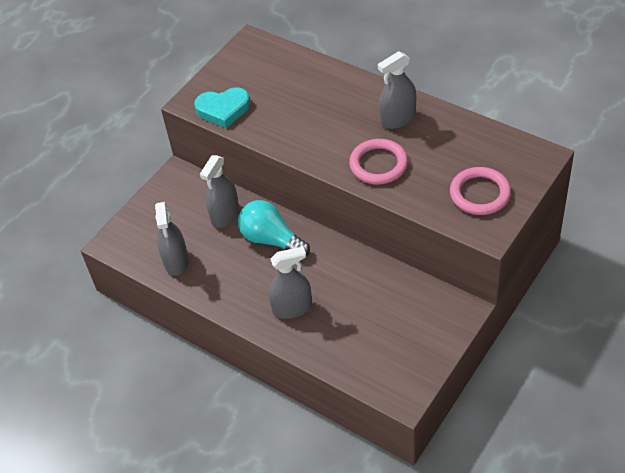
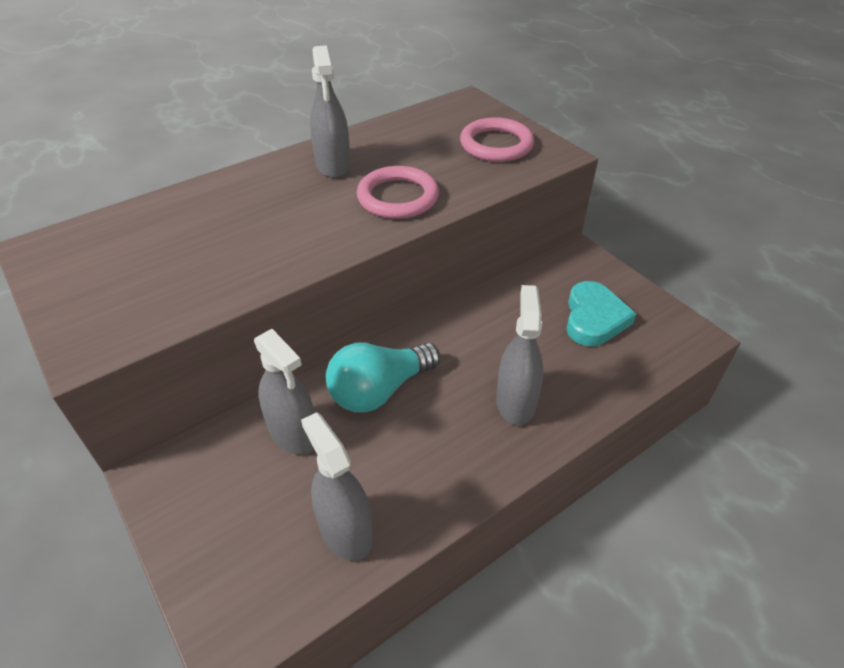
camera: 75 degrees left, 5 degrees down
grey spray bottle [155,202,189,276] -> grey spray bottle turned 135 degrees counterclockwise [301,412,373,561]
turquoise heart [194,88,250,128] -> turquoise heart moved to [566,281,636,346]

